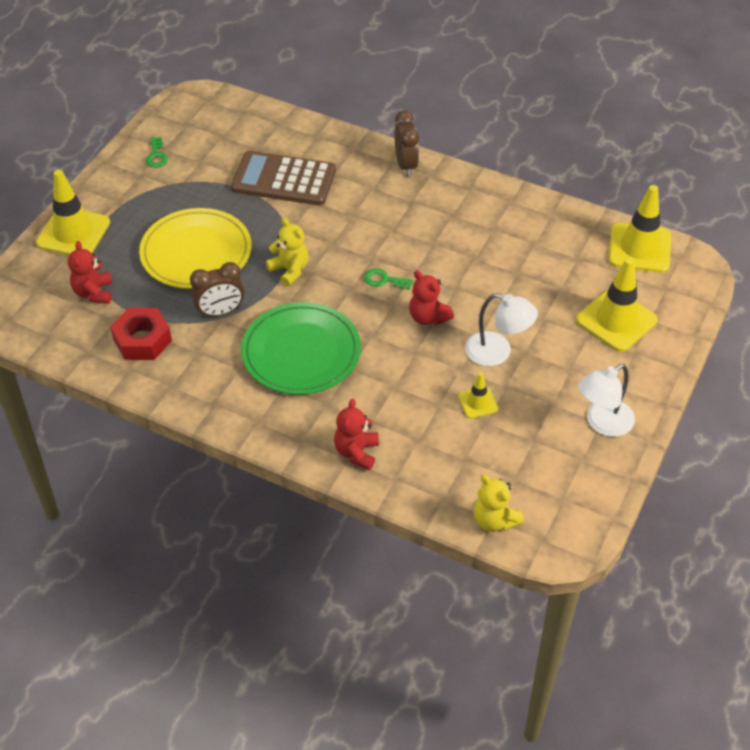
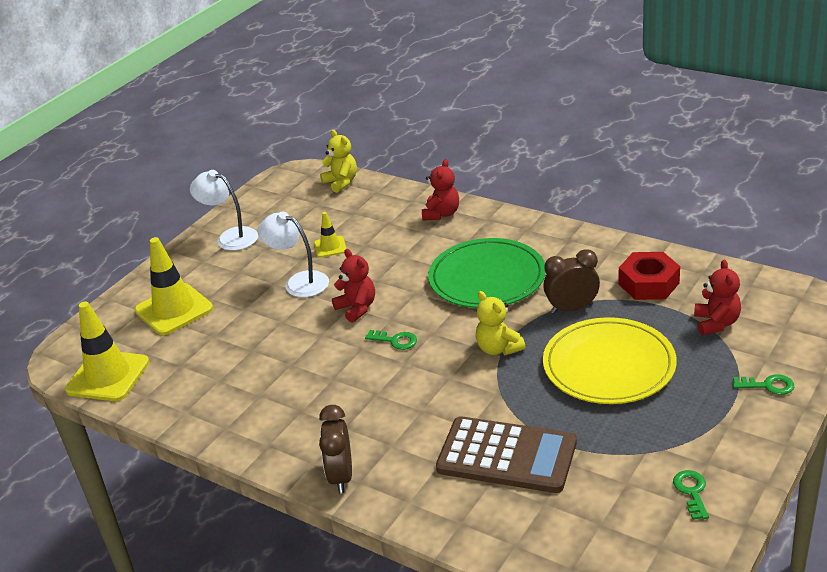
camera: 170 degrees left, 15 degrees down
yellow traffic cone [36,170,110,255] -> green key [733,374,794,395]
white lamp [578,364,635,437] -> white lamp turned 120 degrees counterclockwise [190,170,258,251]

